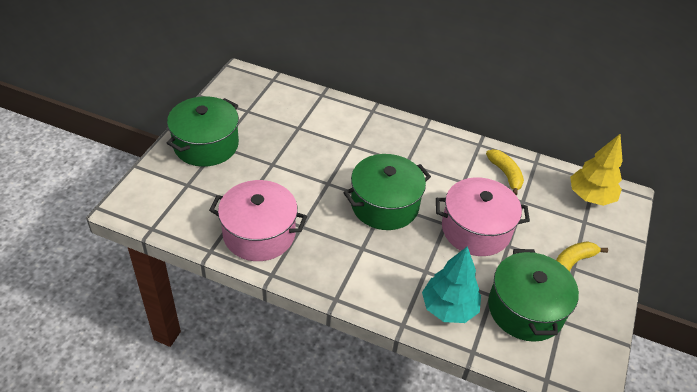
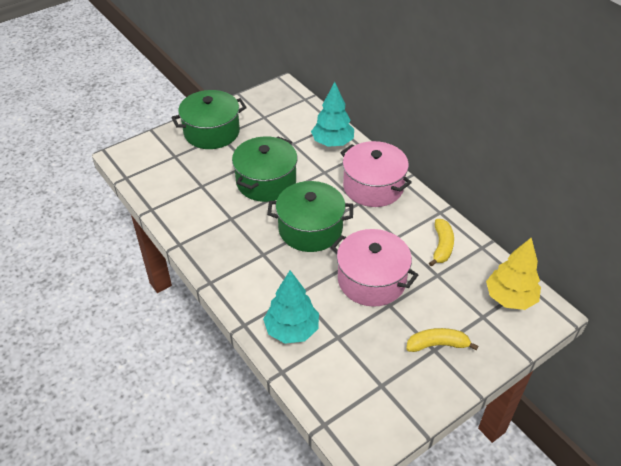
camera: 35 degrees right, 0 degrees up
pink pot [209,180,307,261] -> pink pot moved to [340,141,412,207]
green pot [488,249,579,342] -> green pot moved to [232,136,298,202]
none -> turquoise tree [311,82,354,147]

